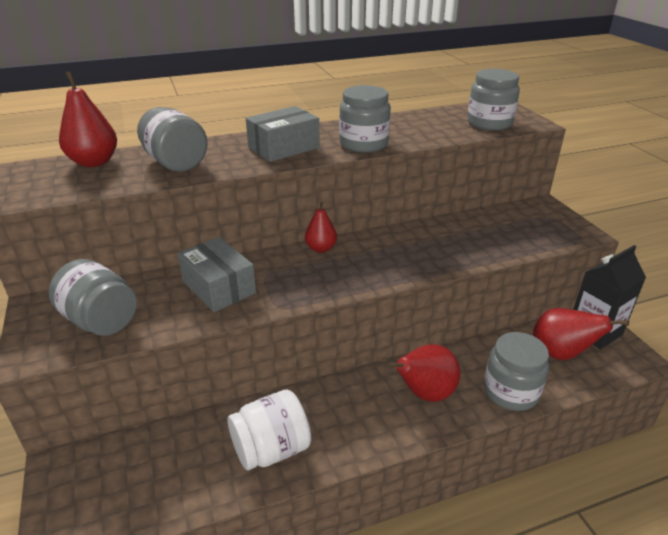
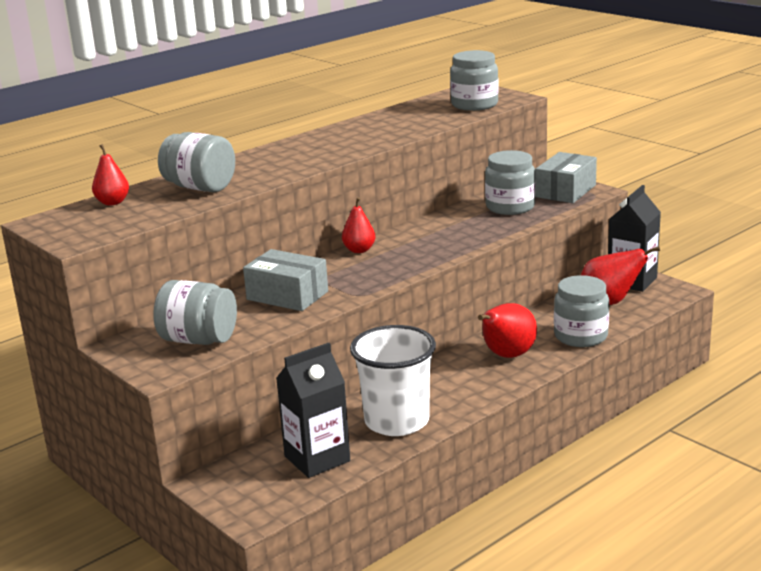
camera: 20 degrees left, 10 degrees down
red pear [59,71,117,167] -> red pear [92,144,129,205], size x0.63
white jar [228,389,311,470] -> white cup [350,325,436,436]
grey box [246,106,320,162] -> grey box moved to [535,152,597,203]
grey jar [339,85,391,153] -> grey jar moved to [485,150,536,215]
none -> black carton [276,343,350,478]

